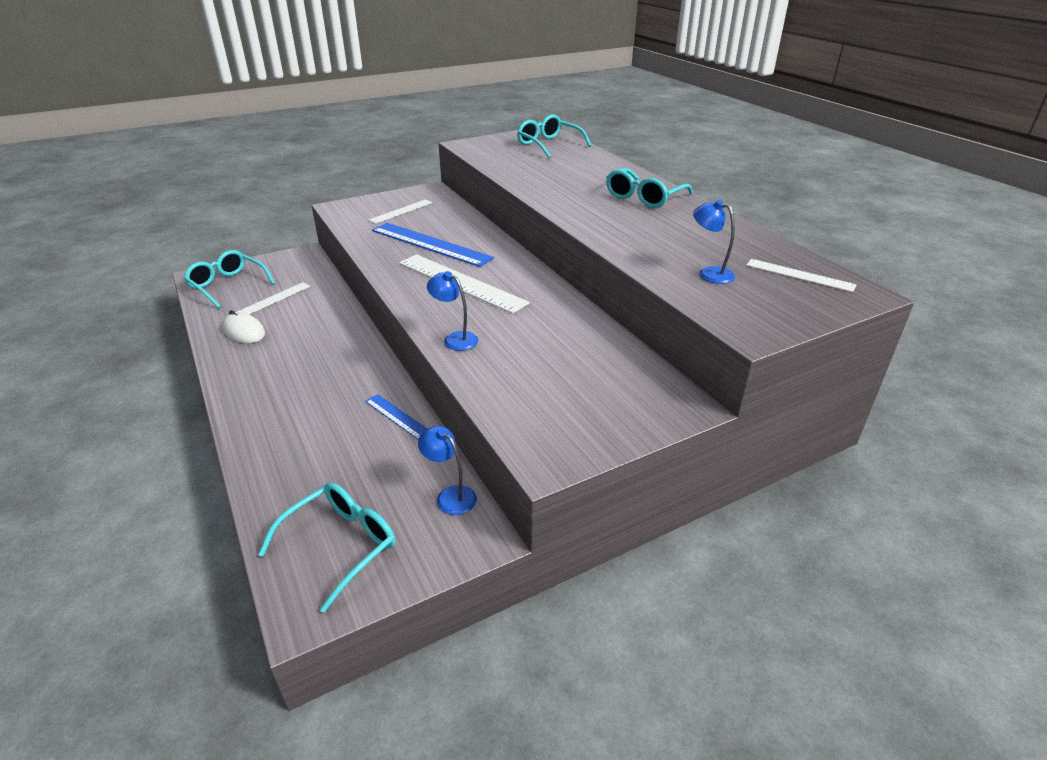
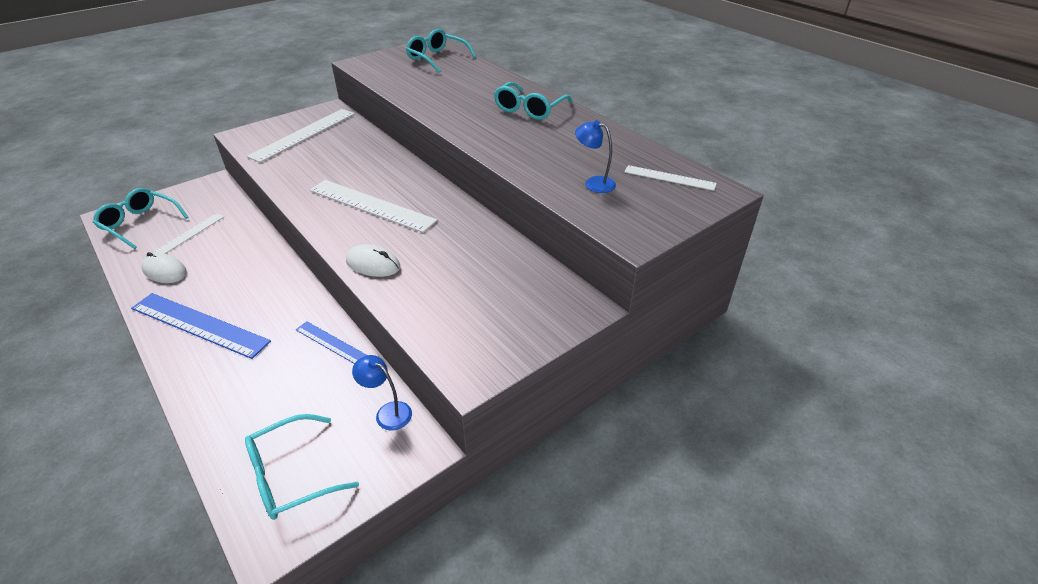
camera: 10 degrees left, 5 degrees up
turquoise glasses [258,482,395,613] -> turquoise glasses turned 150 degrees counterclockwise [245,414,359,520]
white ruler [368,199,433,224] -> white ruler [247,109,355,163], size x1.78
blue ruler [372,223,494,267] -> blue ruler moved to [131,293,271,359]
blue lamp [427,271,478,351] -> white mouse [346,244,401,277]

